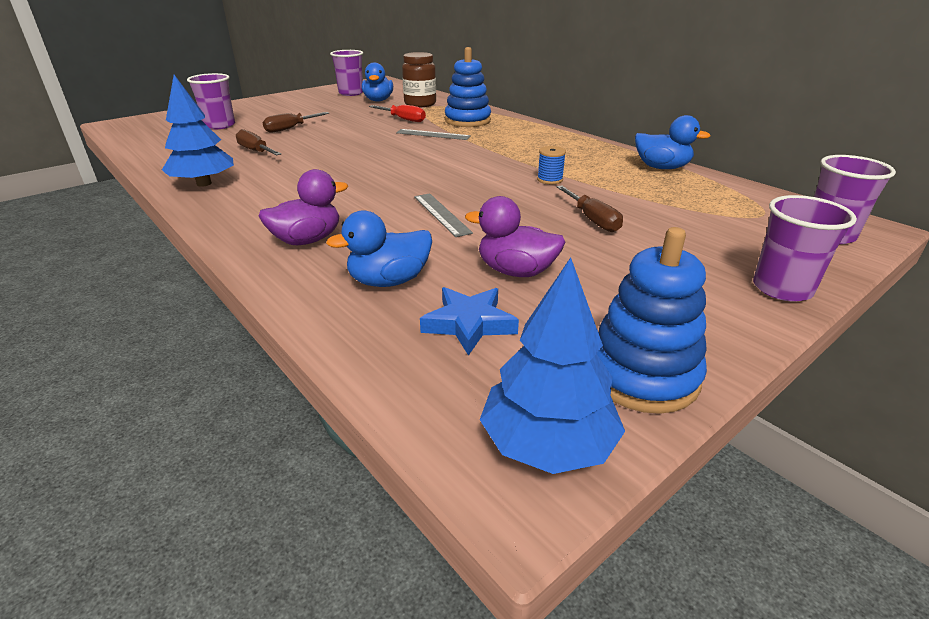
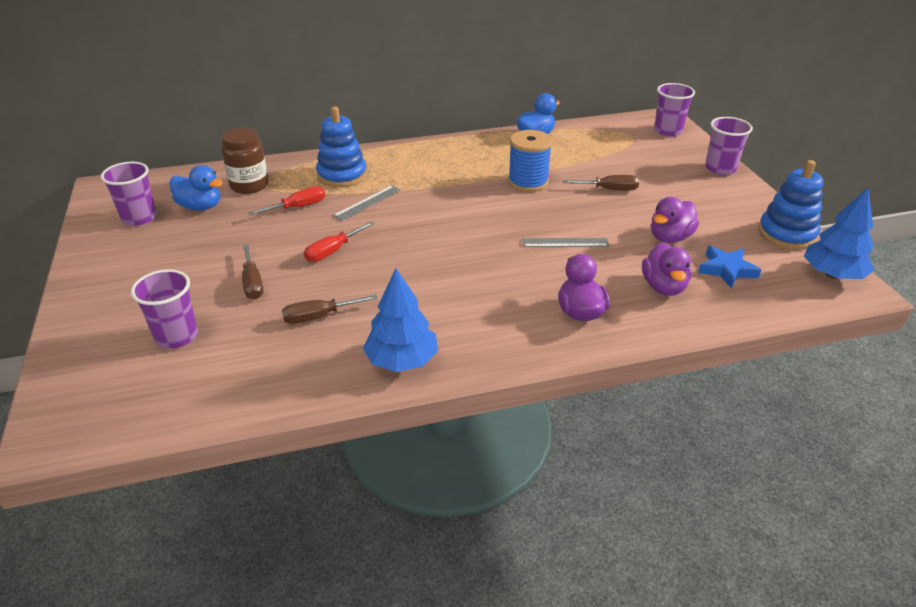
camera: 65 degrees left, 5 degrees up
blue duck [326,210,432,287] -> purple duck [642,242,691,296]
blue spool [537,146,566,184] -> blue spool [508,130,552,192], size x1.90
none -> red screwdriver [304,221,374,262]

